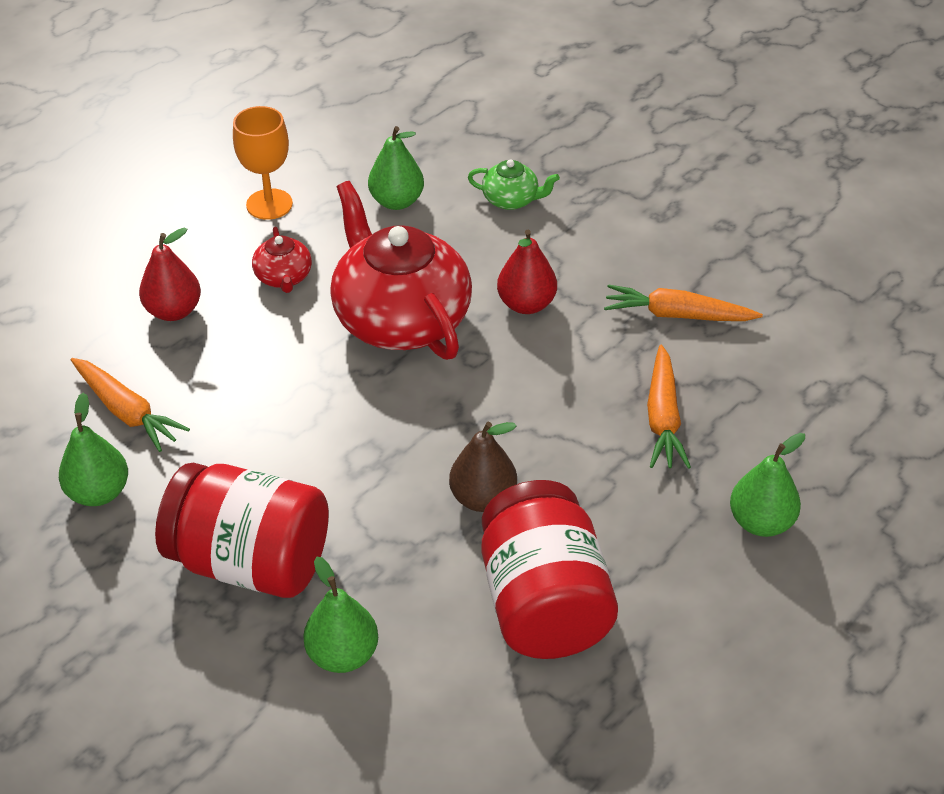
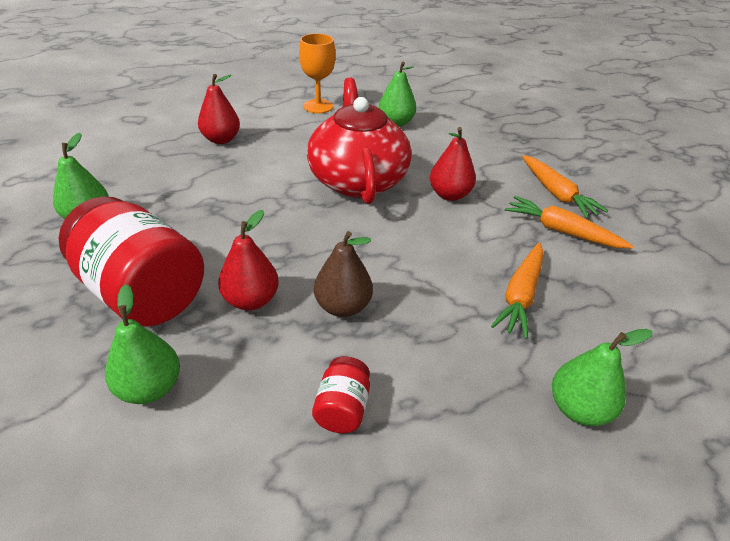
camera: 20 degrees right, 5 degrees down
orange carrot [71,358,190,452] -> orange carrot moved to [522,155,608,218]
red teapot [252,227,312,293] -> none
green teapot [468,159,560,210] -> none
red jar [482,480,618,659] -> red jar [312,356,370,433], size x0.44
none -> red pear [218,210,279,310]

